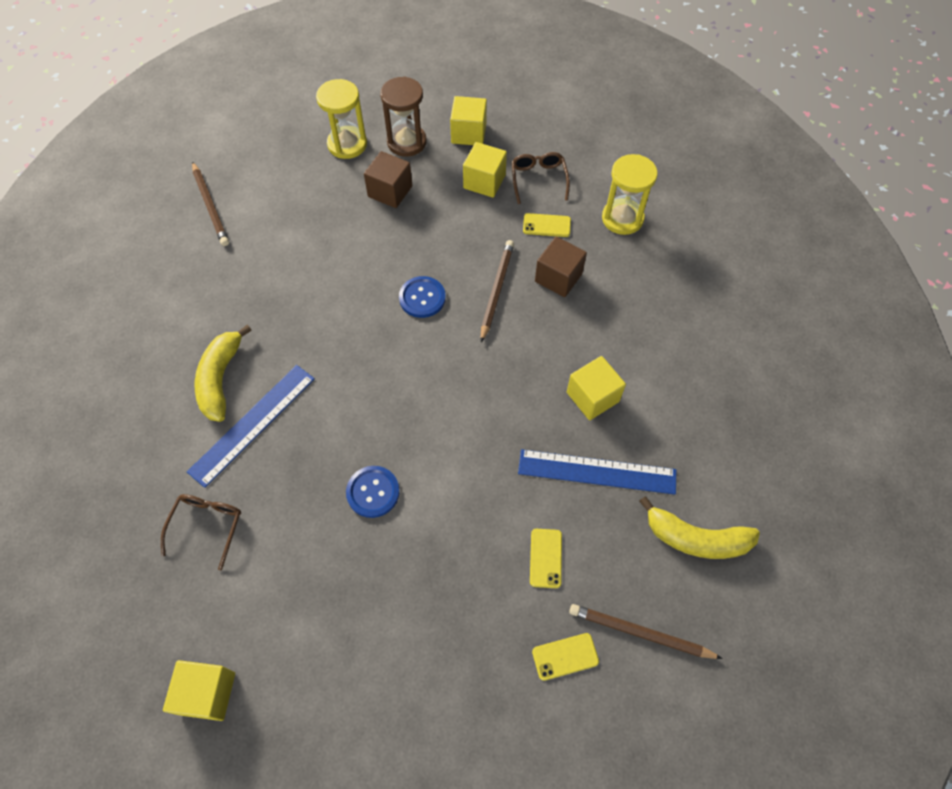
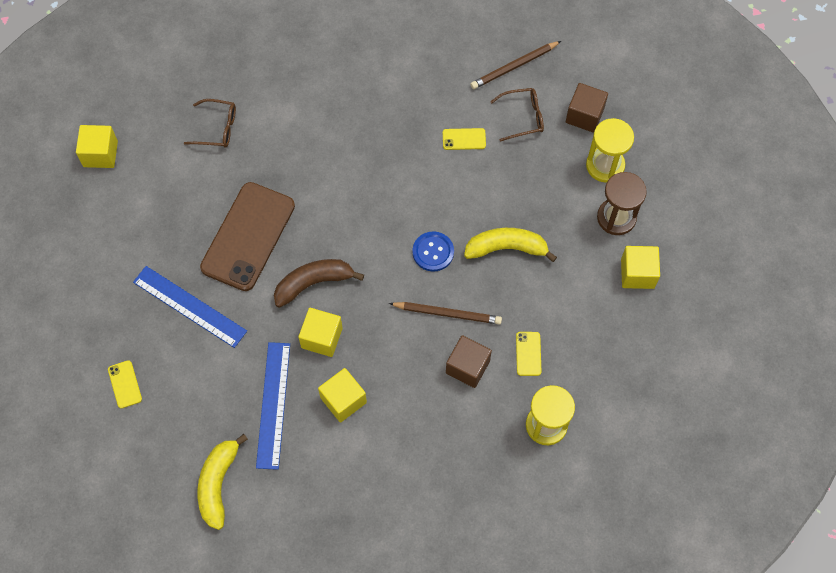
camera: 85 degrees right, 5 degrees up
blue ruler [187,365,315,488] -> blue ruler moved to [133,266,247,348]
yellow banana [195,325,252,422] -> yellow banana moved to [464,228,557,262]
blue button [346,466,400,518] -> brown phone [200,182,295,291]
brown cube [364,151,412,208] -> brown cube moved to [566,83,608,133]
yellow cube [463,142,507,198] -> yellow cube moved to [298,308,343,357]
brown glasses [512,152,570,204] -> brown glasses moved to [490,88,544,142]
yellow phone [530,529,562,588] -> yellow phone moved to [443,128,486,150]
brown pencil [569,604,723,659] -> none
none -> brown banana [274,259,364,308]

